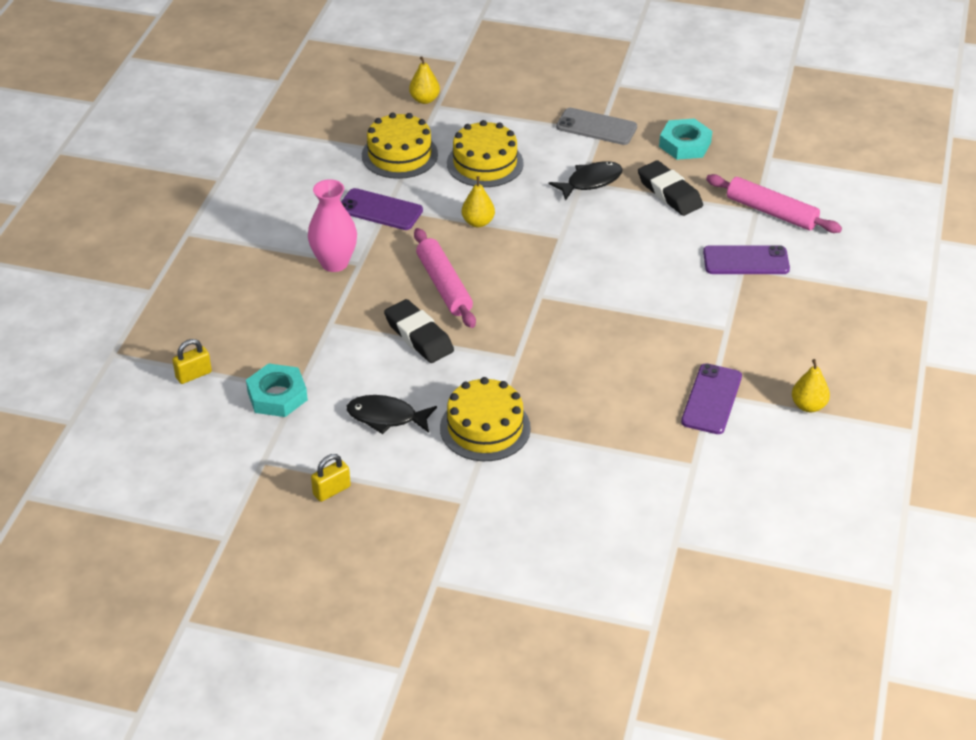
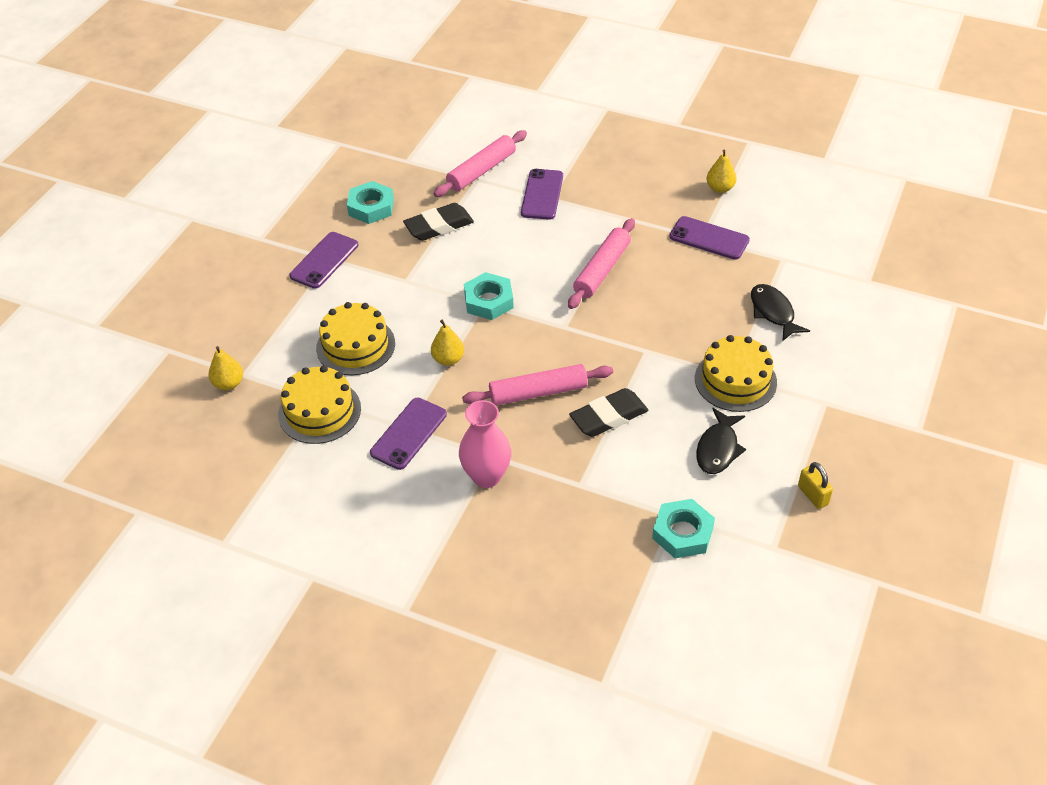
camera: 80 degrees left, 5 degrees up
yellow padlock [172,339,212,384] -> none
black fish [549,161,623,201] -> black fish moved to [751,284,810,341]
grey phone [556,108,637,145] -> purple phone [289,232,358,289]
none -> turquoise nut [464,272,514,320]
none -> pink rolling pin [568,218,635,309]

